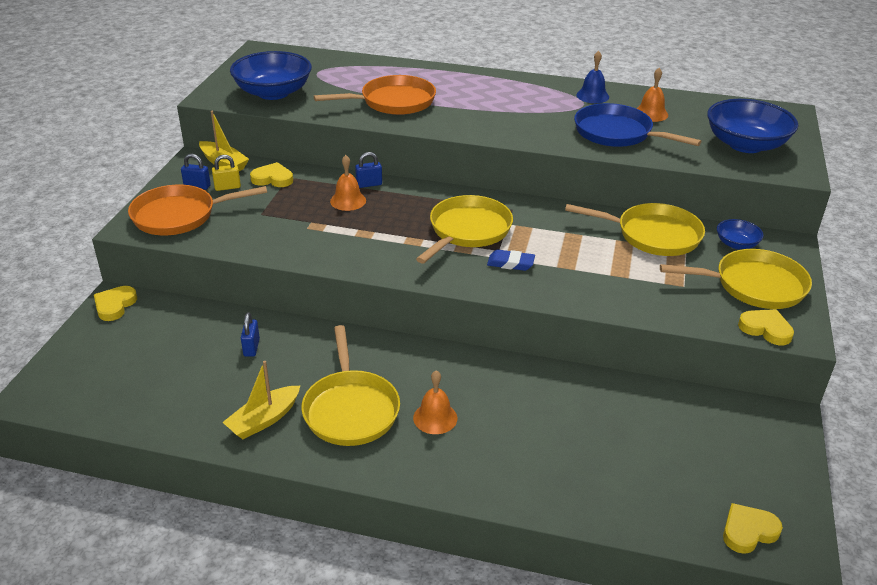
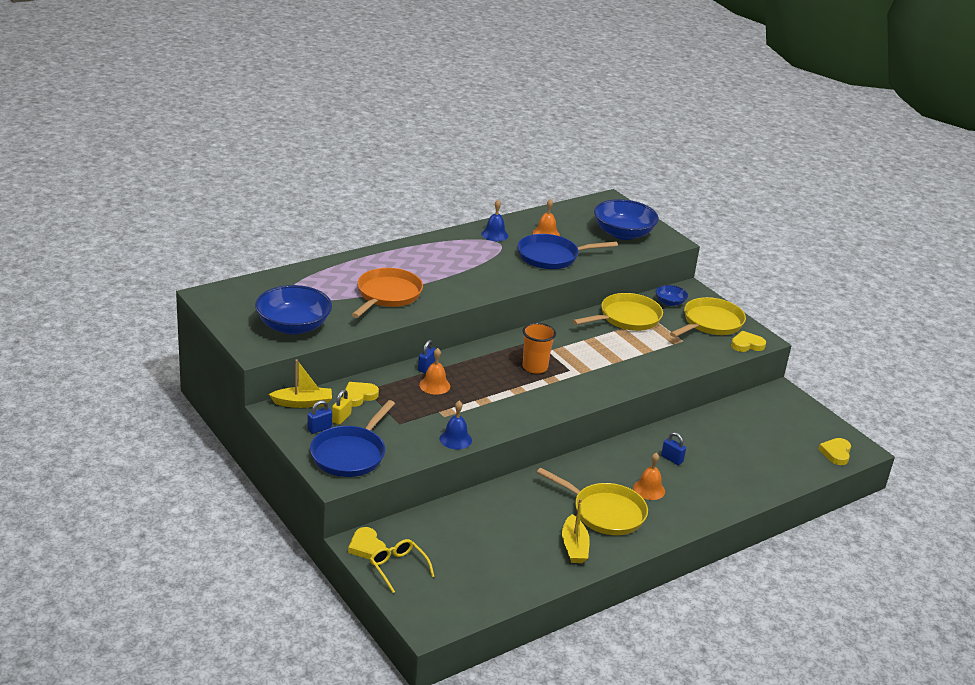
camera: 50 degrees left, 5 degrees down
orange pan [128,185,267,235] -> blue pan [310,400,395,477]
blue padlock [241,312,260,357] -> blue padlock moved to [661,432,686,465]
yellow pan [416,195,513,264] -> orange cup [522,323,556,374]
blue eraser [487,249,535,271] -> none
none -> yellow glasses [370,539,435,593]
none -> blue bell [439,401,472,449]

